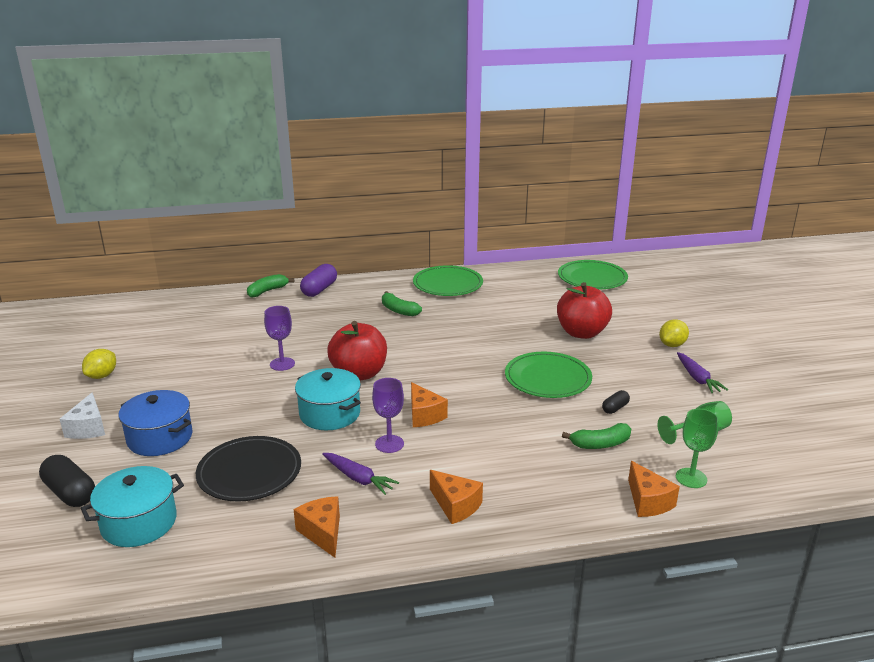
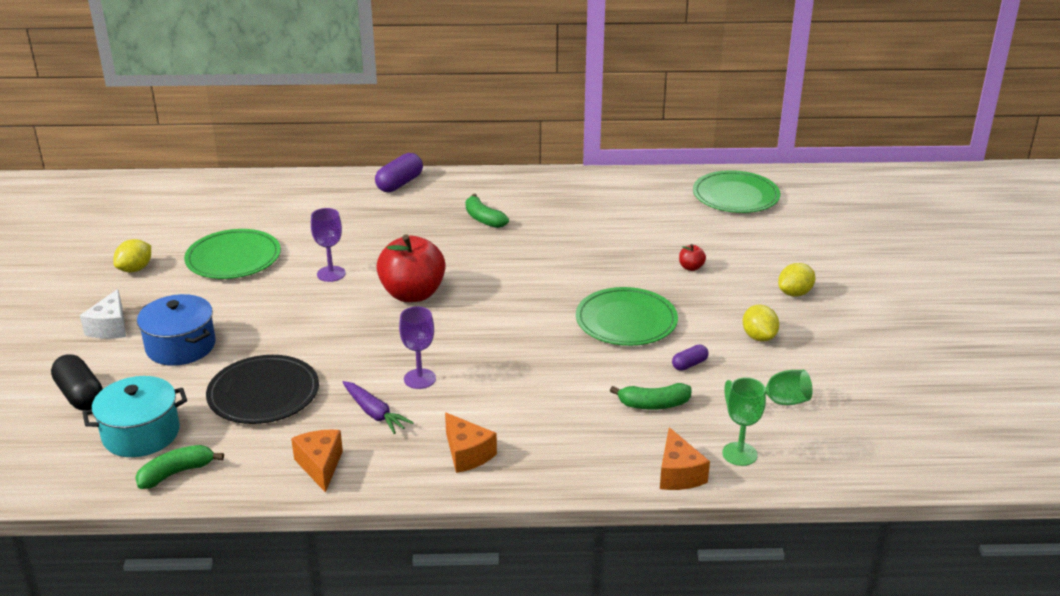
camera: 10 degrees right, 5 degrees up
green banana [247,274,294,298] -> green banana moved to [135,445,224,489]
turquoise pot [295,368,361,430] -> none
orange cheese [411,382,448,427] -> none
green plate [413,265,483,296] -> green plate moved to [184,229,281,279]
red apple [557,282,612,339] -> red apple [679,244,706,271], size x0.41
black capsule [602,390,630,414] -> purple capsule [672,345,709,371]
purple carrot [677,352,728,394] -> none
none -> yellow lemon [743,305,779,342]

